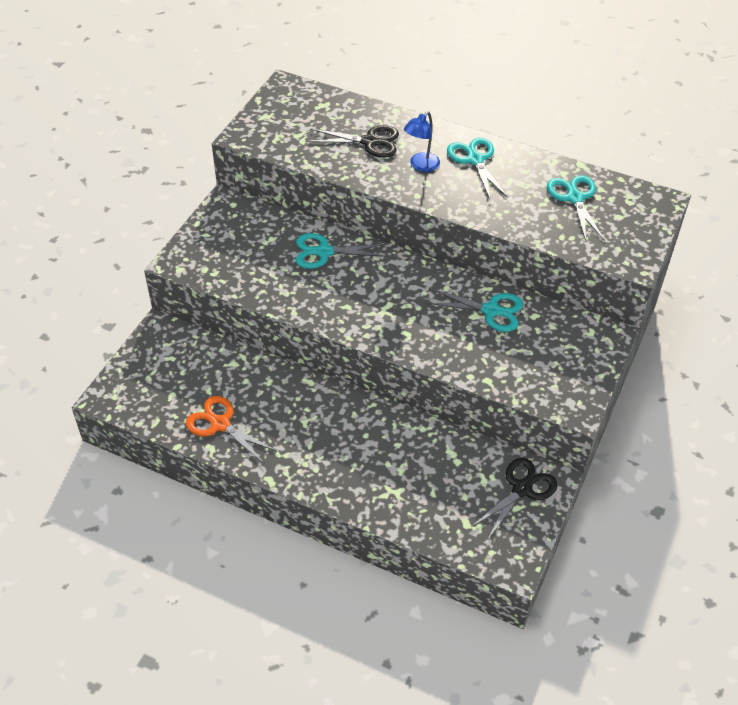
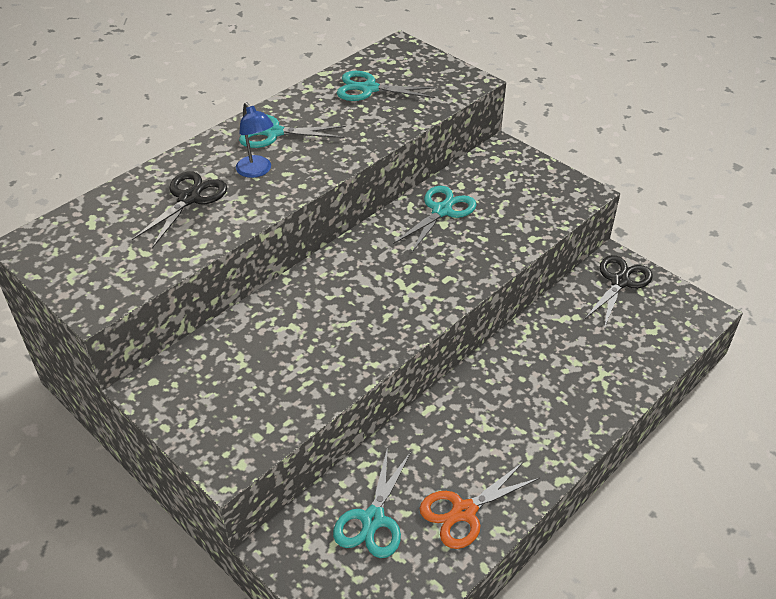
camera: 70 degrees left, 5 degrees down
turquoise scissors [296,233,388,269] -> turquoise scissors moved to [333,447,411,558]
black scissors [471,458,557,539] -> black scissors turned 60 degrees clockwise [584,255,653,328]

